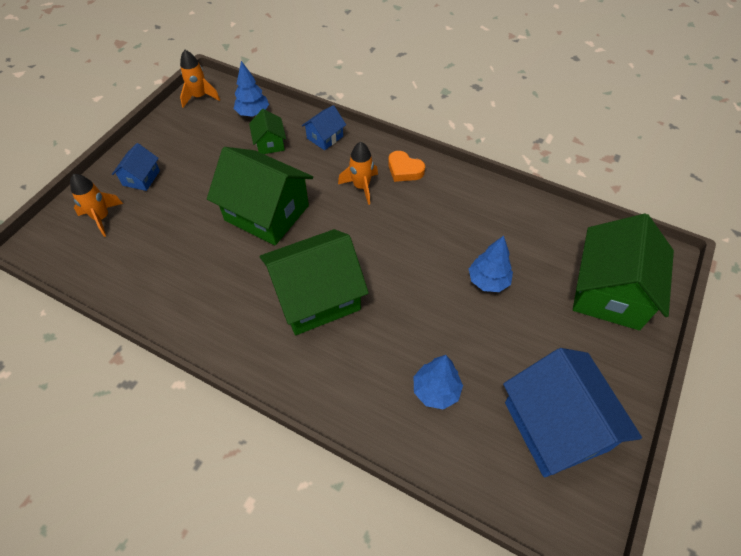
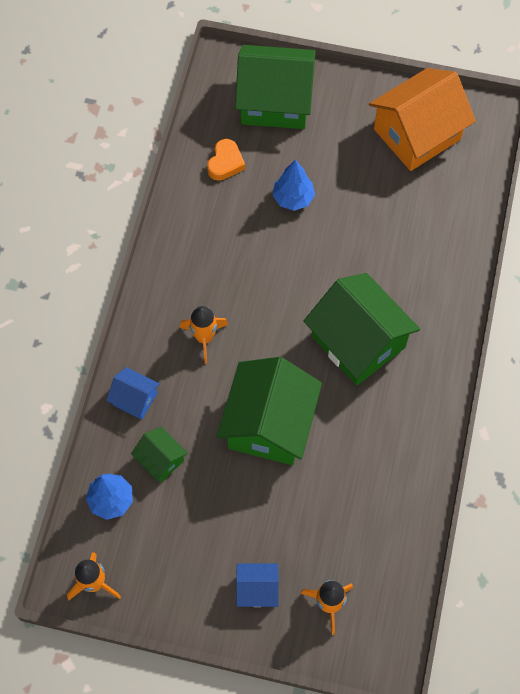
camera: 105 degrees left, 10 degrees up
green house [249,109,286,154] -> green house turned 75 degrees clockwise [131,427,188,482]
orange heart [388,151,425,182] -> orange heart moved to [207,139,245,181]
blue tree [414,355,463,410] -> none
blue house [503,348,642,477] -> orange house [369,68,476,171]

